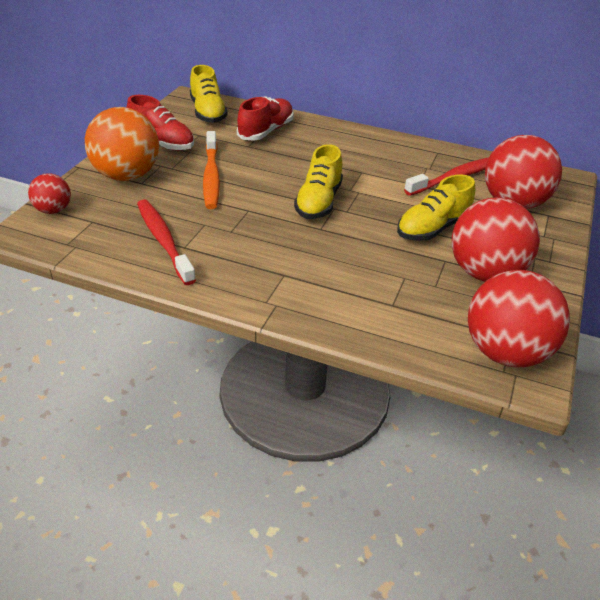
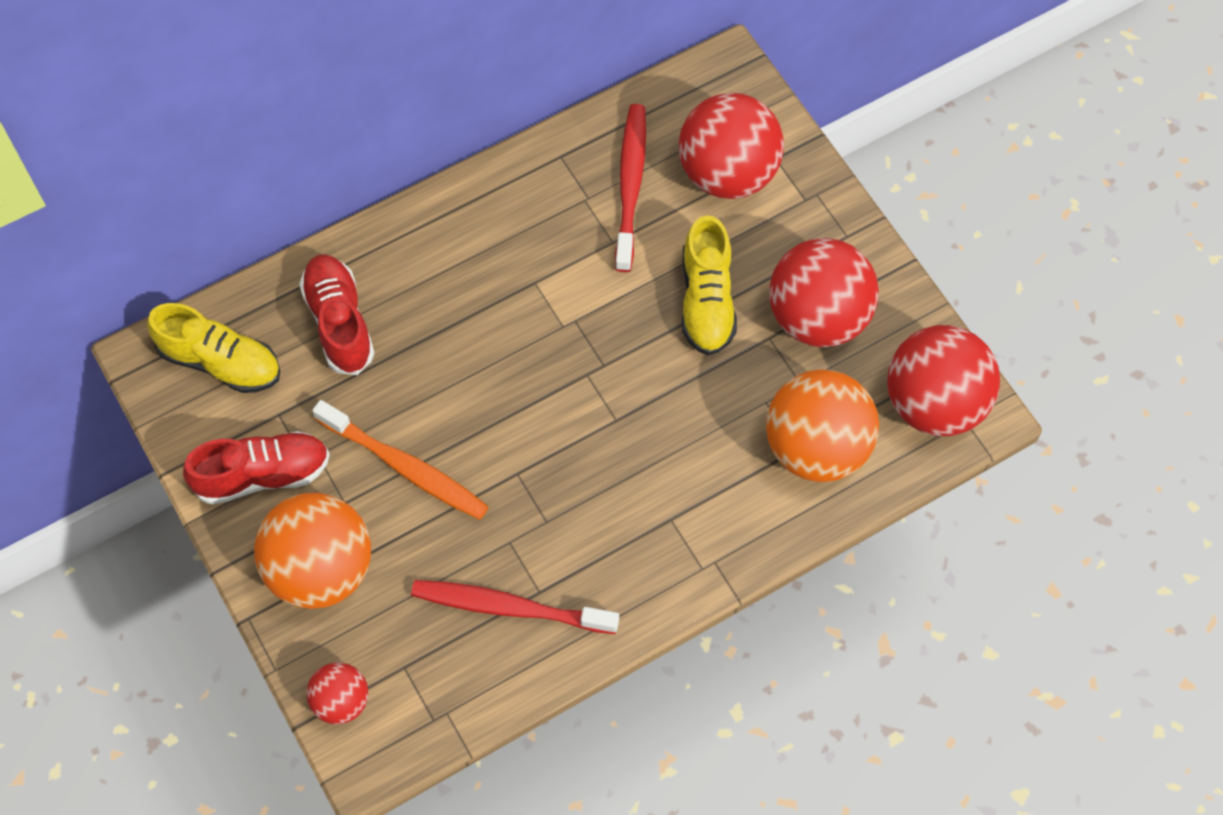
camera: 50 degrees left, 25 degrees up
yellow shoe [294,144,343,219] -> none
none -> orange ball [766,369,879,482]

